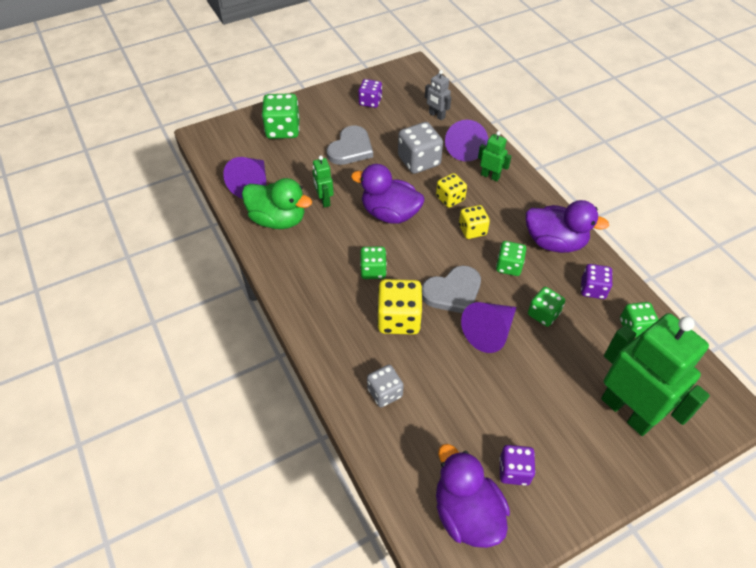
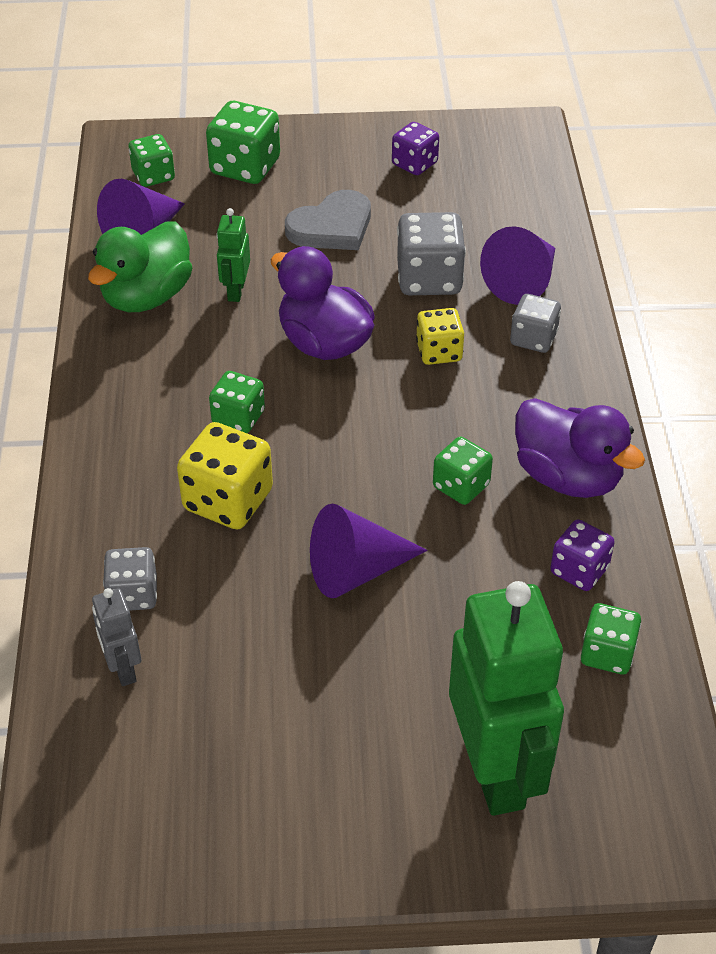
camera: 25 degrees right, 5 degrees down
green duck [242,178,312,229] -> green duck turned 75 degrees clockwise [88,222,192,312]
grey heart [422,266,481,313] -> none
grey robot [425,70,451,121] -> grey robot moved to [92,588,141,686]
purple duck [436,444,510,548] -> none
yellow dice [459,205,490,239] -> none
green robot [478,131,511,181] -> grey dice [510,294,561,353]
purple dice [499,445,535,486] -> none
green dice [528,287,565,327] -> green dice moved to [129,134,175,187]

